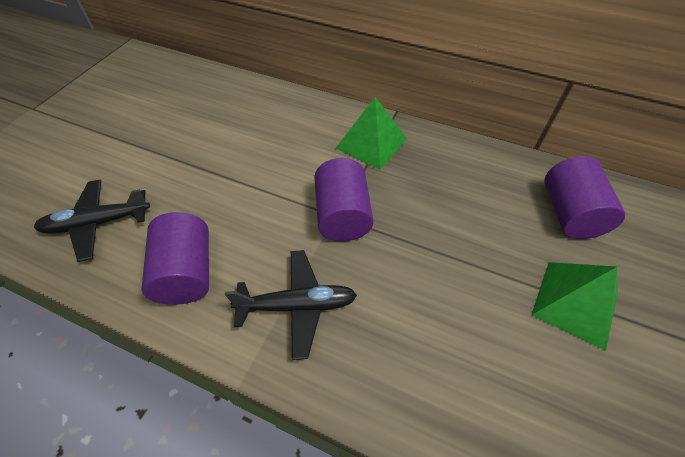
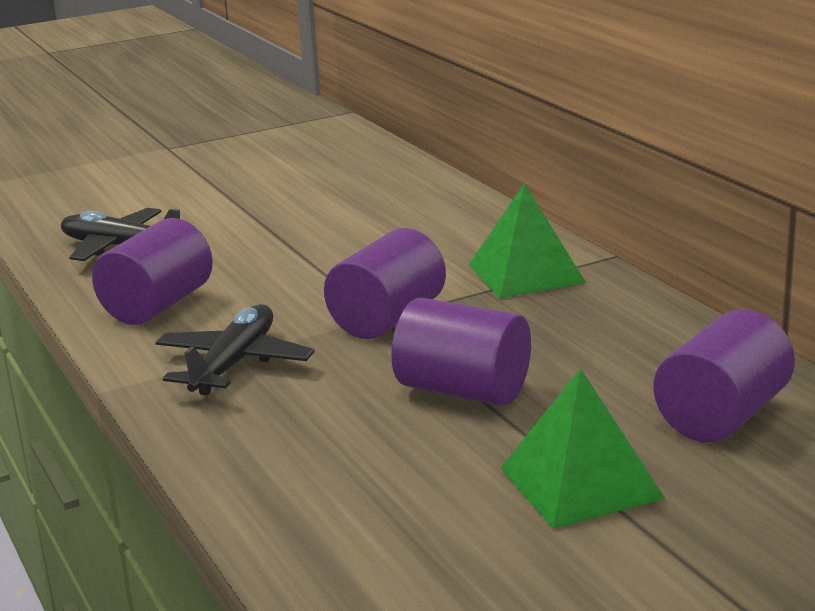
camera: 40 degrees right, 30 degrees down
black plane [225,250,357,360] -> black plane turned 105 degrees counterclockwise [155,304,315,395]
none -> purple cylinder [391,298,531,406]

